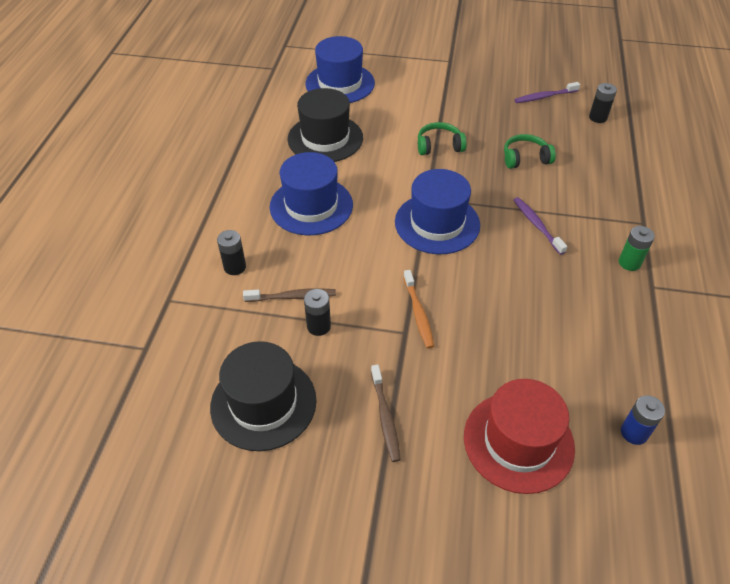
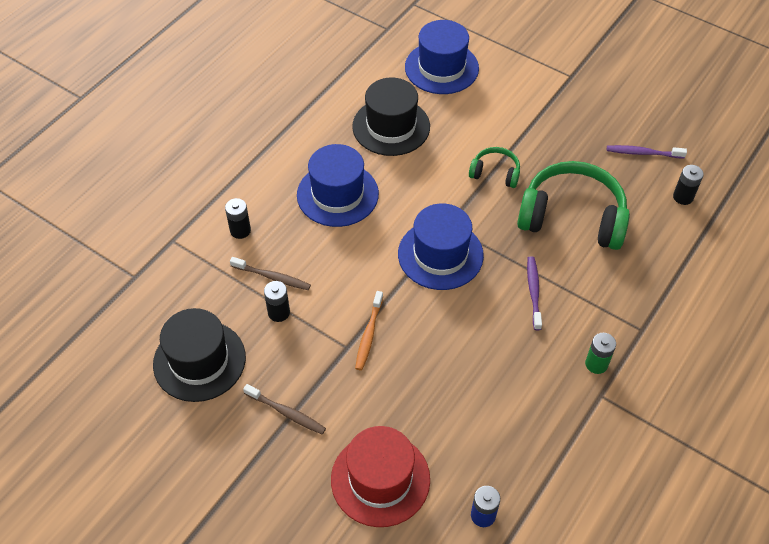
camera: 25 degrees right, 5 degrees up
brown toothbrush [371,365,401,462] -> brown toothbrush turned 75 degrees counterclockwise [243,384,326,435]
green headphones [504,134,556,169] -> green headphones [517,161,630,250], size x2.06

